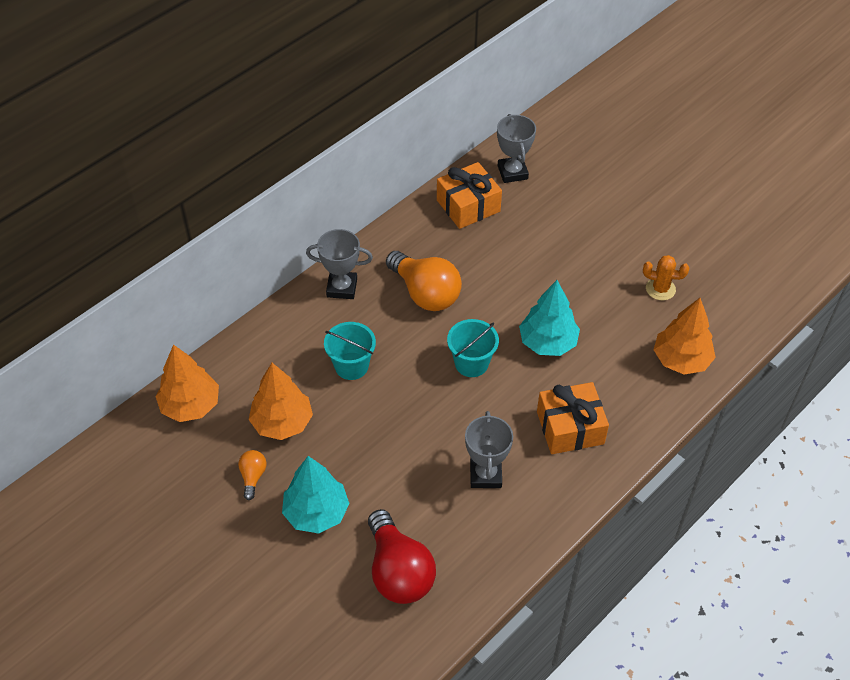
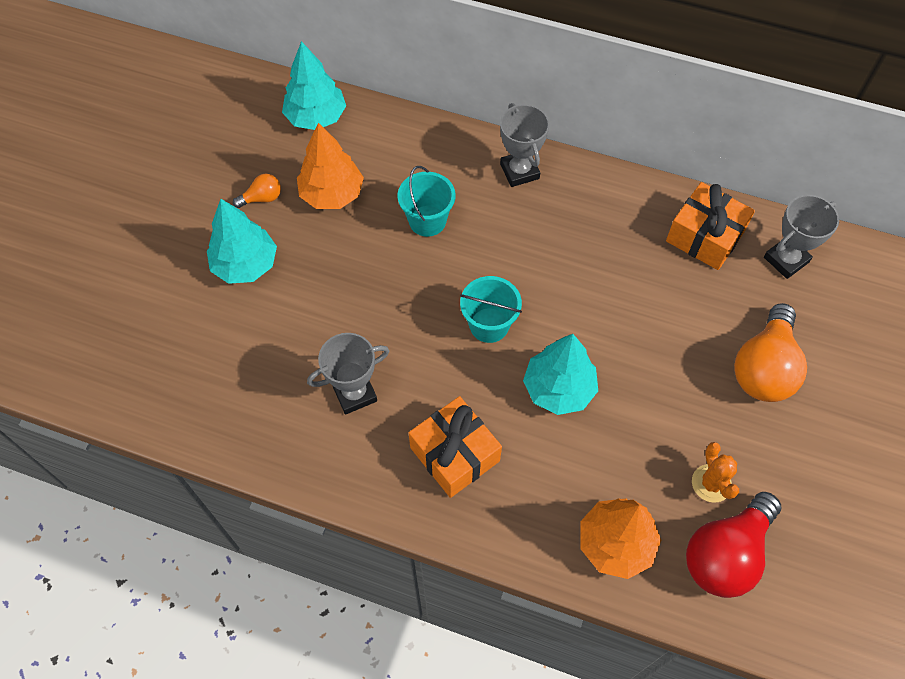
camera: 65 degrees right, 10 degrees up
orange tree [155,344,219,422] -> turquoise tree [282,41,346,130]
red light bulb [368,509,436,604] -> red light bulb moved to [686,492,781,598]
orange light bulb [386,251,462,311] -> orange light bulb moved to [734,303,807,402]

